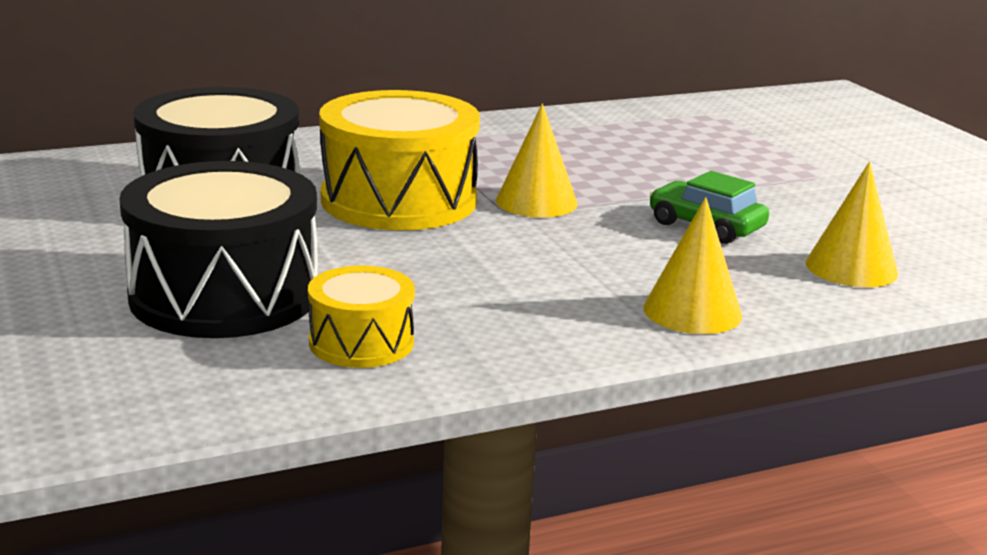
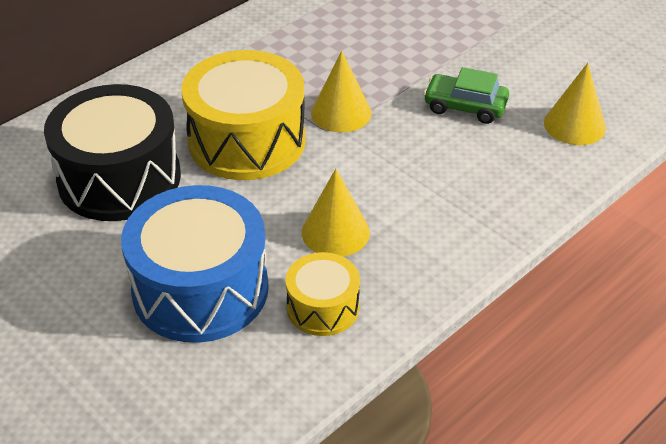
camera: 20 degrees left, 20 degrees up
black drum [119,161,318,338] -> blue drum [121,185,269,343]
yellow cone [643,197,742,334] -> yellow cone moved to [302,169,370,257]

